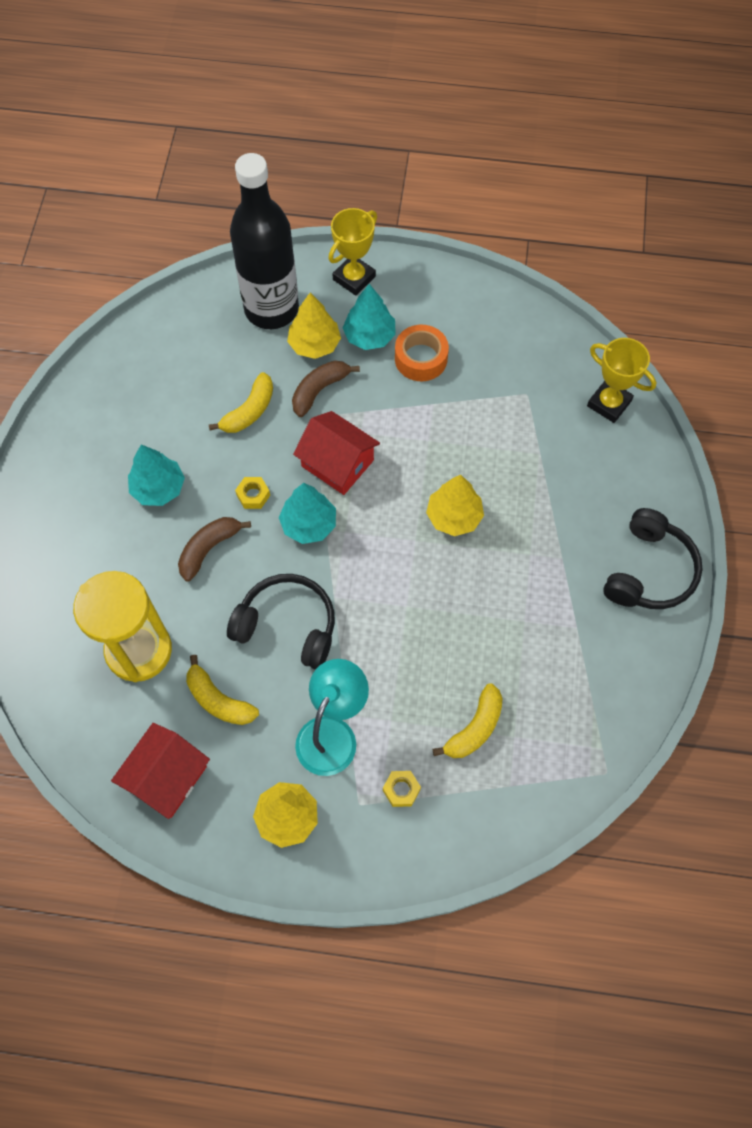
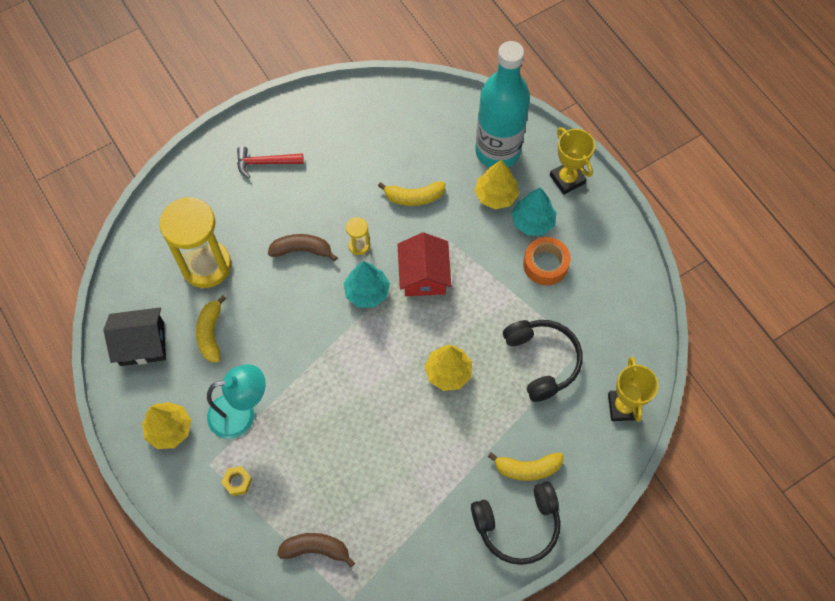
camera: 50 degrees right, 0 degrees up
red house [111,723,210,819] -> black house [103,307,166,366]
turquoise tree [128,444,185,506] -> none
black headphones [227,574,335,670] -> black headphones moved to [503,320,583,402]
black bottle [230,153,299,329] -> turquoise bottle [475,41,530,167]
yellow nut [235,477,270,509] -> yellow hourglass [346,217,370,255]
brown banana [292,361,360,417] -> brown banana moved to [277,533,355,567]
yellow trophy [328,208,377,296] -> yellow trophy turned 60 degrees clockwise [550,127,595,195]
yellow banana [433,683,503,758] -> yellow banana moved to [488,452,563,481]
none -> red hammer [237,146,304,178]

